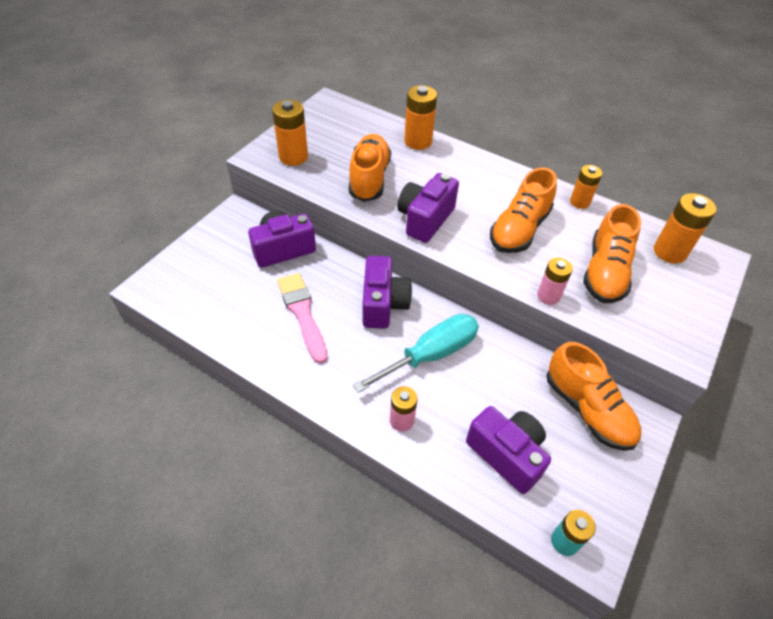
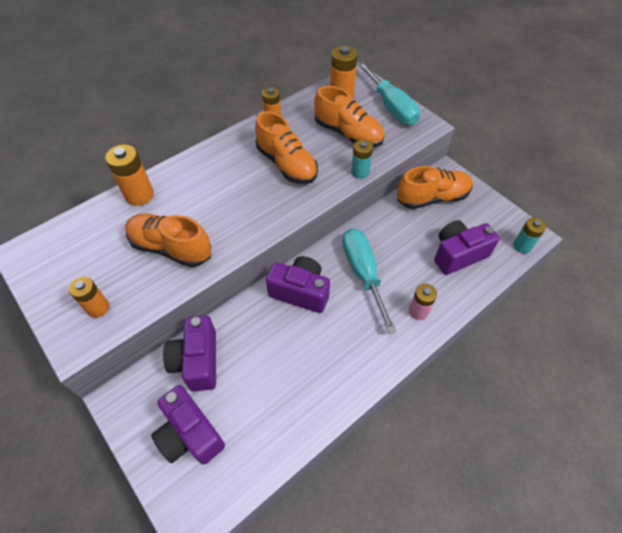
camera: 70 degrees left, 5 degrees up
orange battery [272,99,308,166] -> orange battery [69,277,109,318], size x0.66
pink brush [277,273,328,364] -> none
purple camera [397,173,459,243] -> purple camera moved to [151,385,225,465]
pink battery [537,258,573,305] -> turquoise battery [351,140,373,179]
none -> turquoise screwdriver [358,62,420,125]

